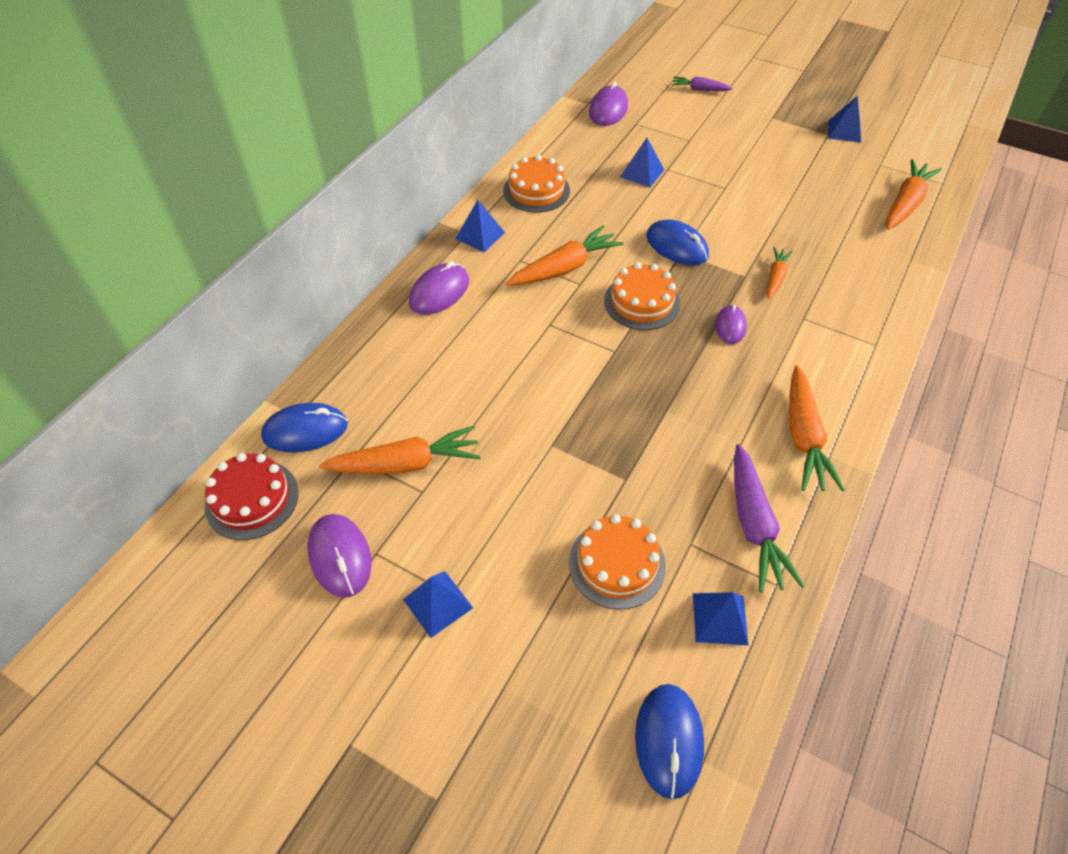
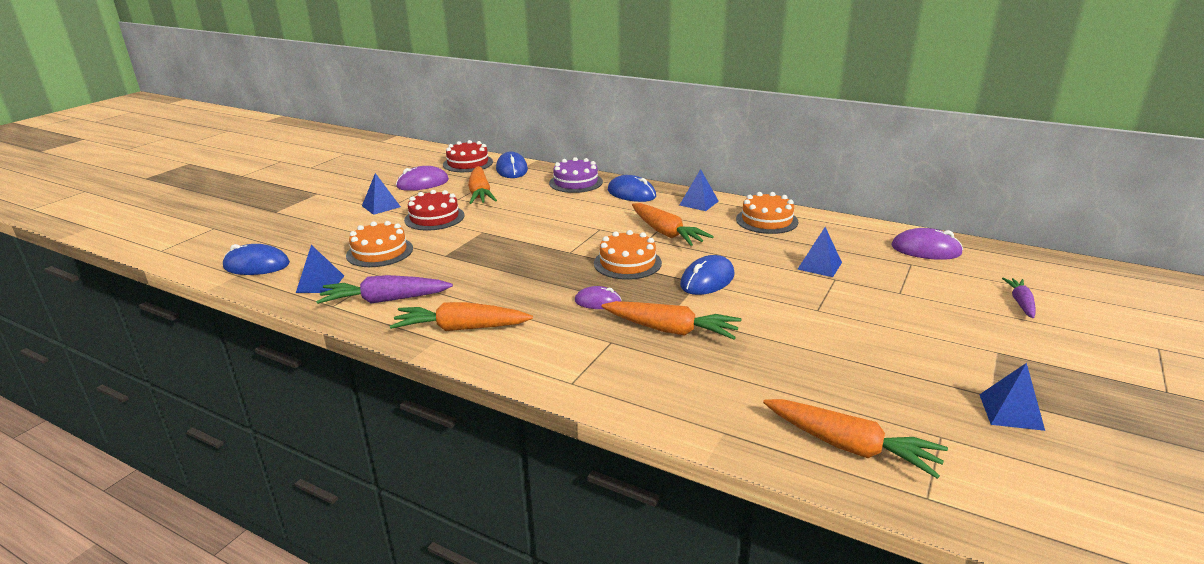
camera: 90 degrees right, 25 degrees down
purple mouse [409,261,469,315] -> blue mouse [608,175,656,202]
orange carrot [767,247,793,299] -> orange carrot [602,301,742,339], size x1.73
none -> red cake [404,190,465,231]
none -> purple cake [549,157,603,193]

